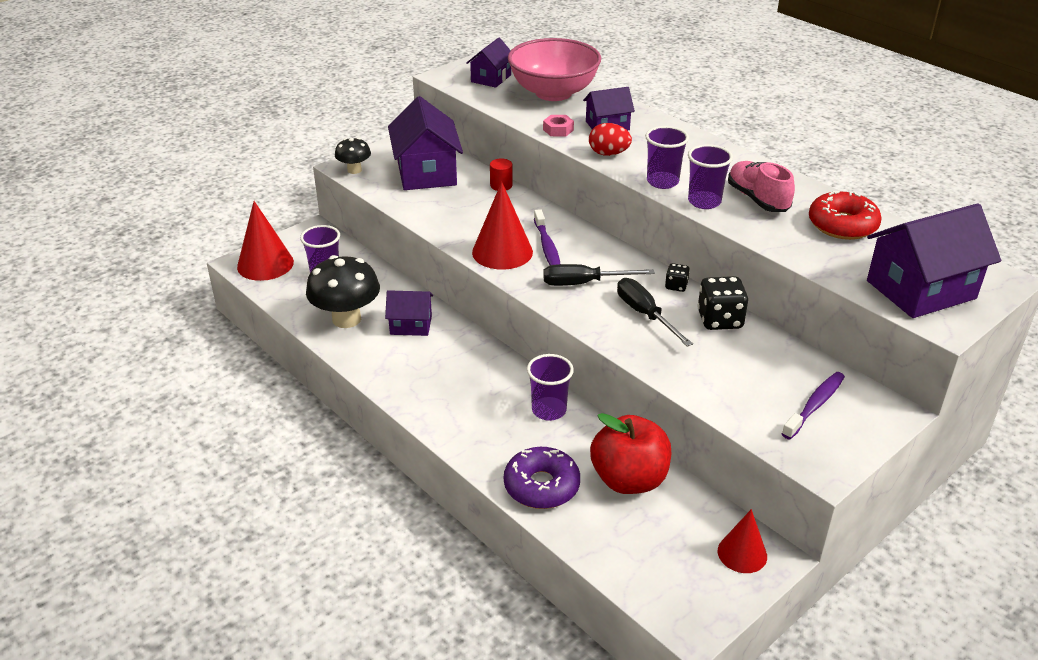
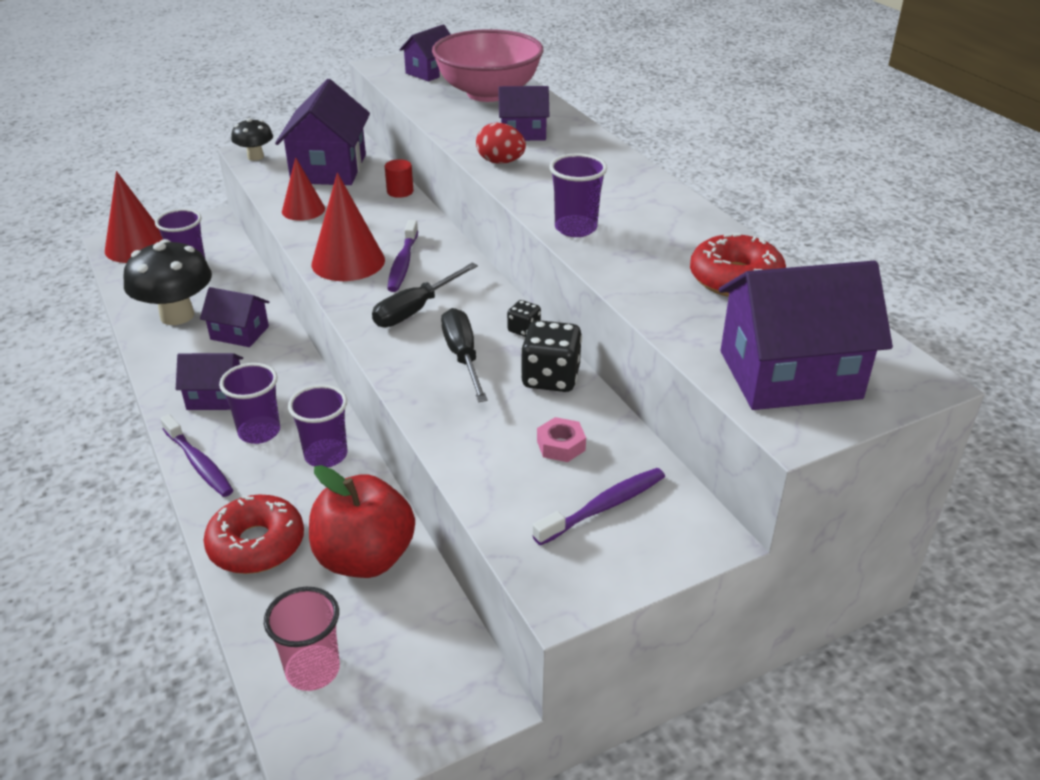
camera: 15 degrees right, 0 degrees up
purple donut [504,447,580,509] -> red donut [203,494,304,574]
pink nut [543,115,574,137] -> pink nut moved to [537,417,586,462]
black screwdriver [543,264,655,286] -> black screwdriver turned 60 degrees counterclockwise [372,263,478,327]
purple cup [645,126,689,189] -> purple cup moved to [219,363,280,444]
red cone [718,509,767,573] -> red cone moved to [282,157,325,221]
pink shoe [728,161,795,212] -> none
none -> purple toothbrush [160,414,233,497]
none -> purple house [176,353,243,410]
none -> pink cup [264,587,340,691]

